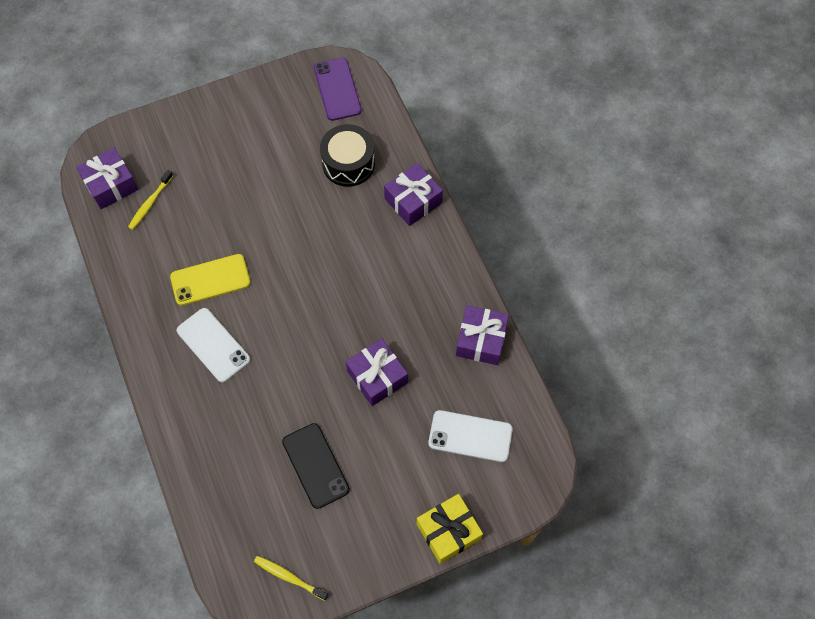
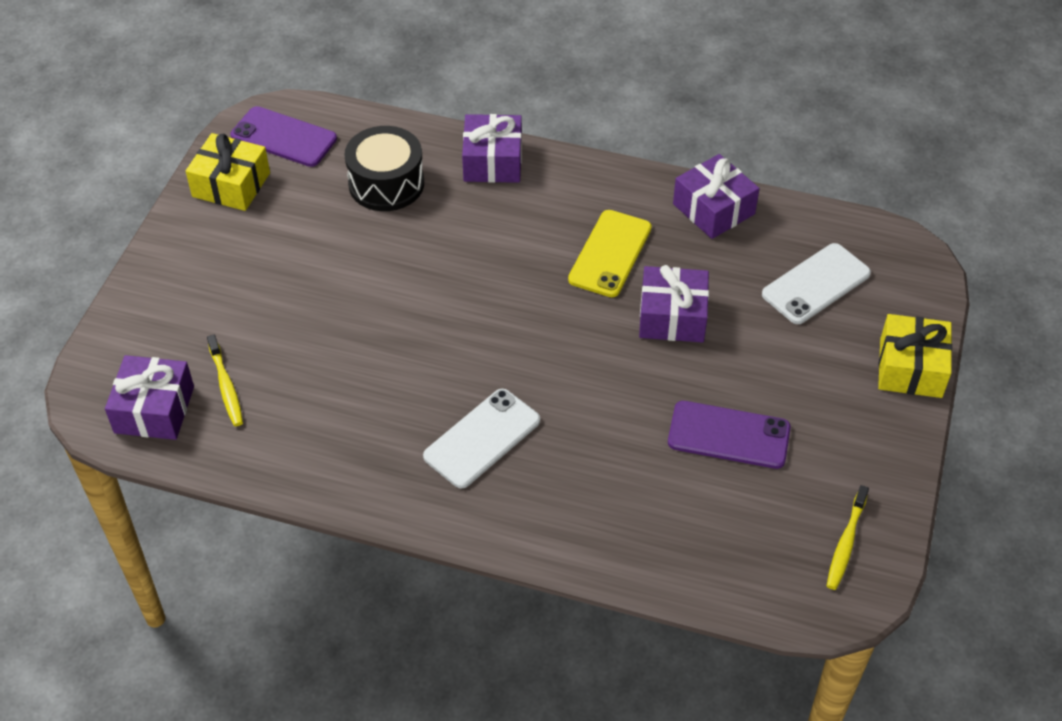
camera: 50 degrees left, 15 degrees down
yellow phone [170,254,250,306] -> yellow phone moved to [568,210,652,297]
white phone [177,308,250,383] -> white phone turned 45 degrees counterclockwise [423,389,540,489]
yellow toothbrush [254,556,328,601] -> yellow toothbrush turned 45 degrees counterclockwise [827,485,869,590]
black phone [282,423,350,509] -> purple phone [668,401,791,469]
none -> yellow gift [186,133,270,211]

